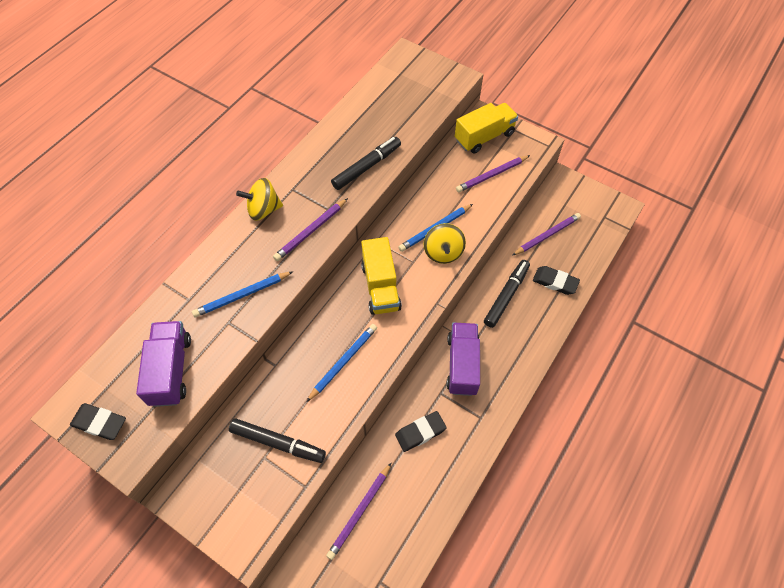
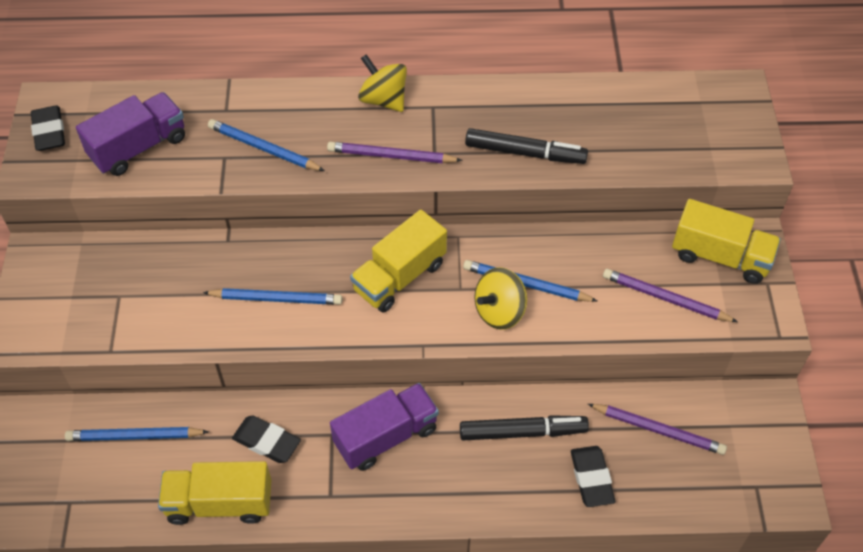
camera: 55 degrees right, 5 degrees down
black marker [229,418,326,463] -> none
purple pencil [326,463,391,560] -> blue pencil [65,427,209,441]
none -> yellow truck [158,461,271,525]

